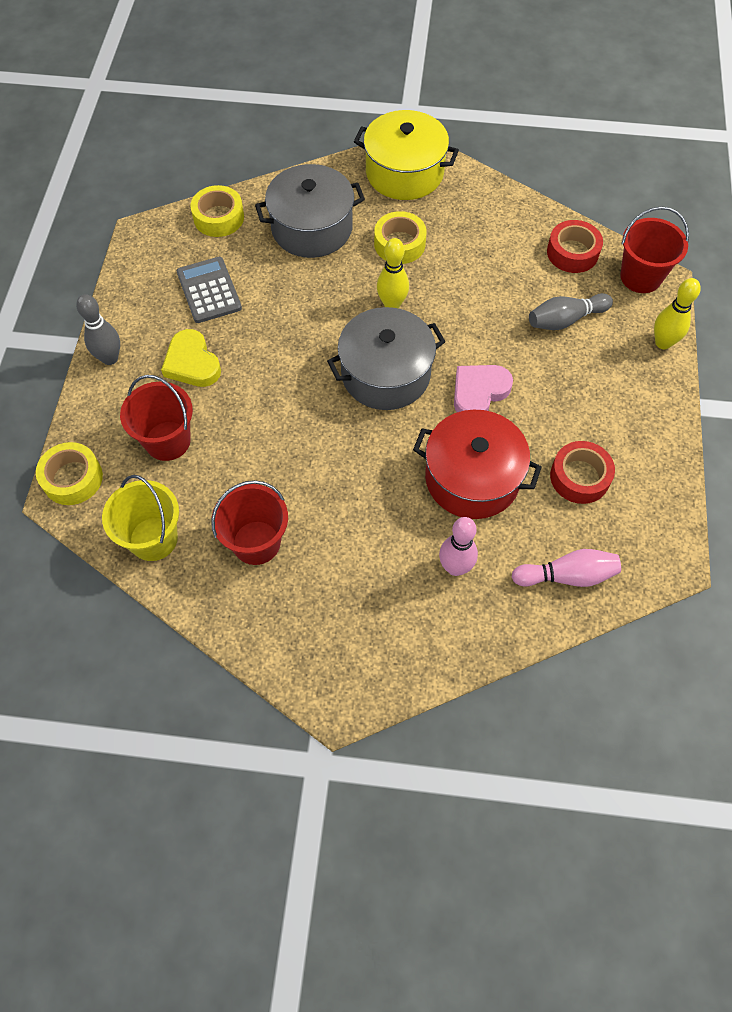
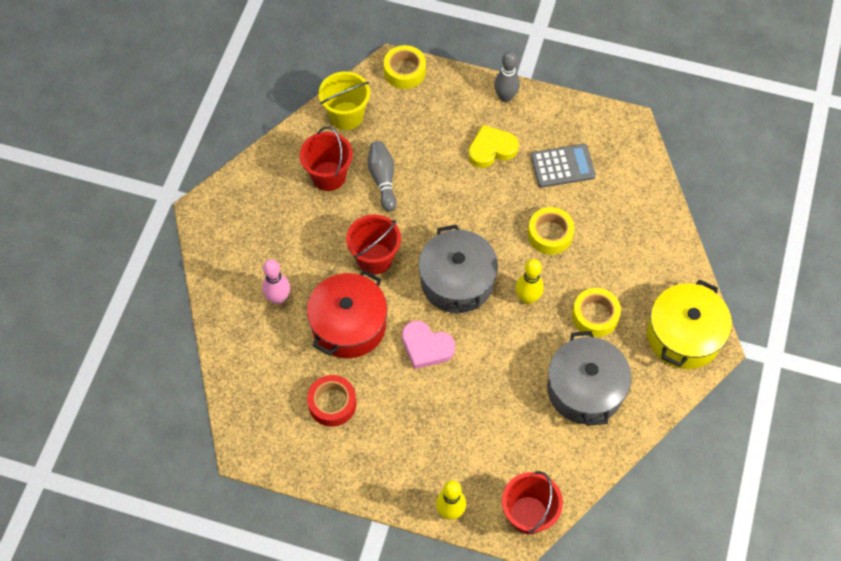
camera: 100 degrees right, 0 degrees up
red bucket [120,375,193,461] -> red bucket moved to [346,214,401,275]
yellow tape [190,185,244,237] -> yellow tape moved to [528,207,575,255]
grey pot [255,164,365,258] -> grey pot moved to [547,331,631,426]
pink heart [454,365,513,412] -> pink heart turned 150 degrees clockwise [402,321,455,369]
pink bowling pin [512,549,621,587] -> none
grey bowling pin [529,293,613,330] -> grey bowling pin moved to [368,141,397,211]
red tape [547,220,603,273] -> none

